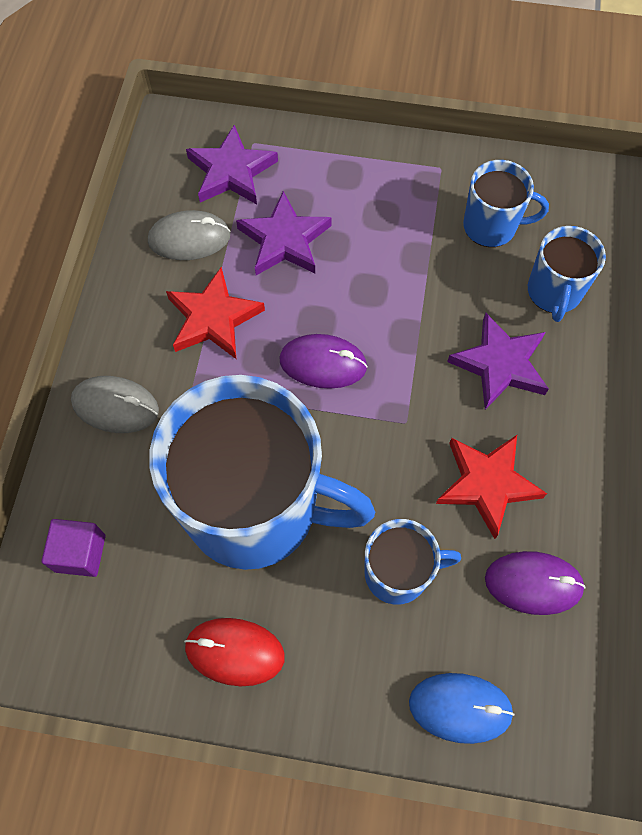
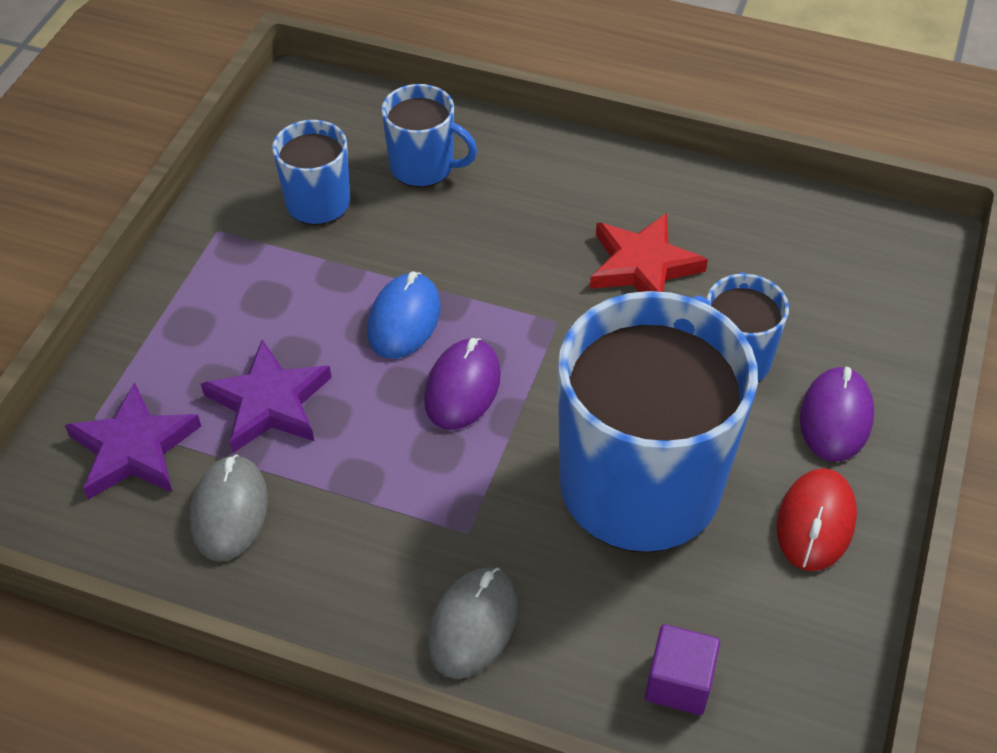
camera: 80 degrees left, 15 degrees down
red star [166,267,265,359] -> none
blue mouse [409,673,515,744] -> blue mouse moved to [367,271,441,359]
purple star [447,313,549,410] -> none
purple mouse [485,551,586,615] -> purple mouse moved to [800,367,874,462]

